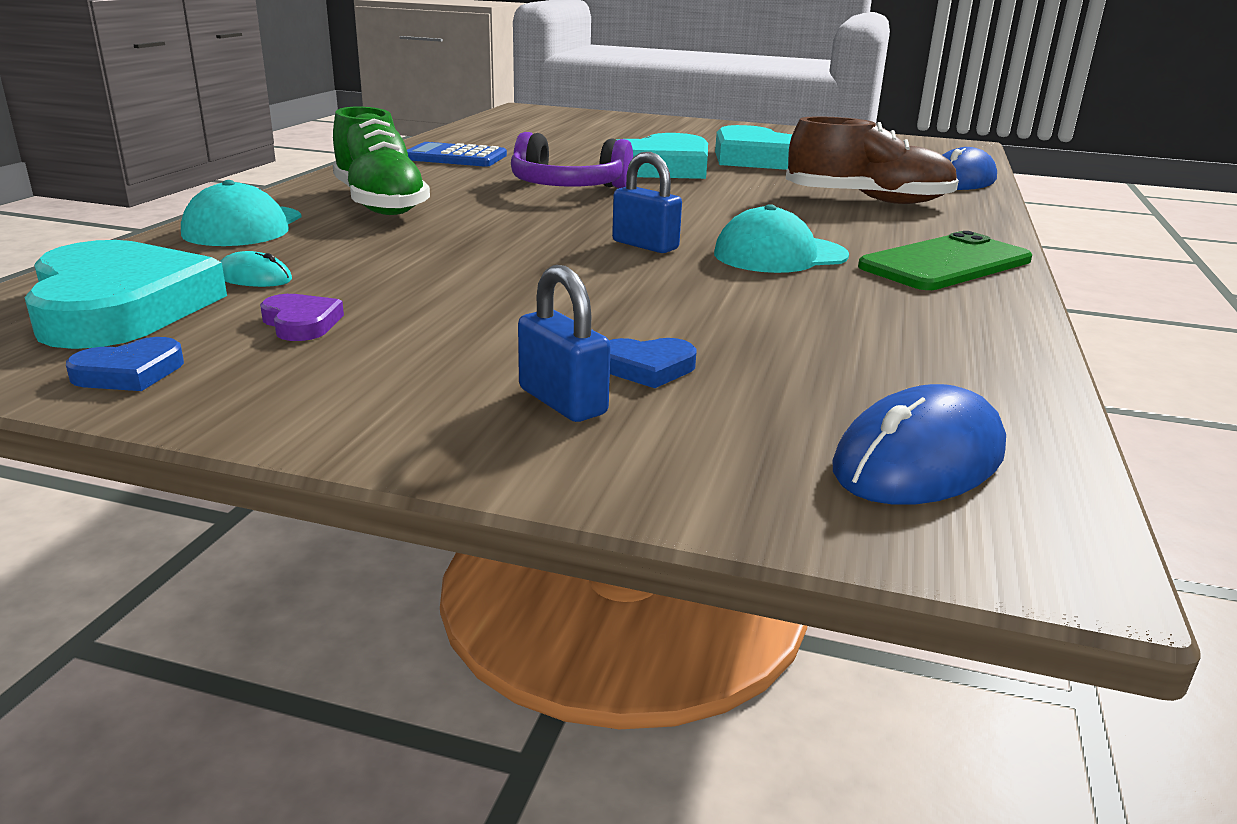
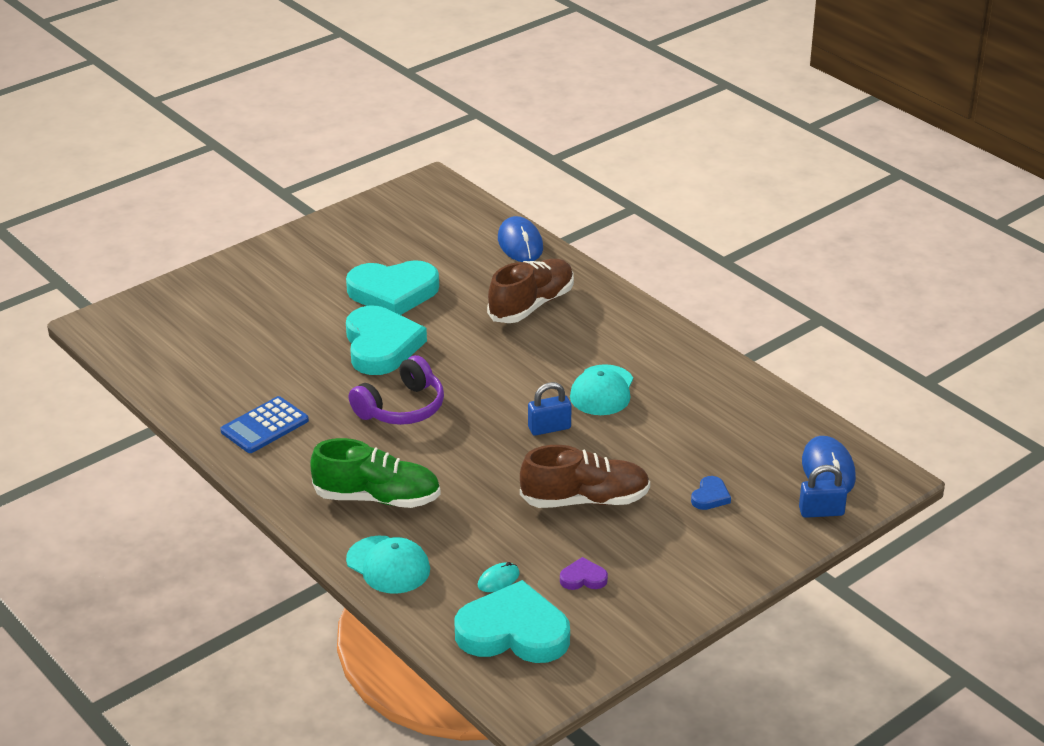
camera: 55 degrees left, 10 degrees up
blue heart [66,337,184,391] -> none
blue padlock [518,265,611,422] -> blue padlock moved to [799,465,847,518]
green phone [858,231,1032,290] -> none
none -> brown shoe [520,445,650,508]

